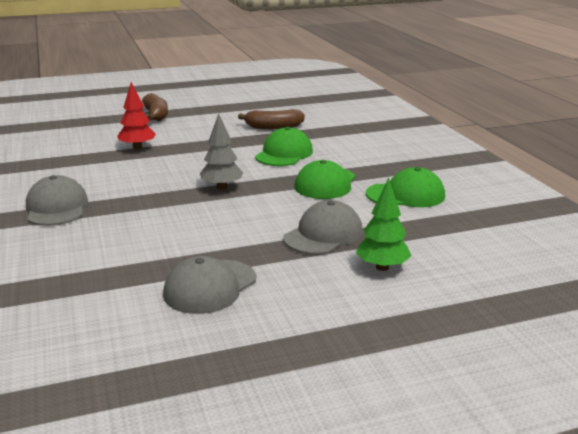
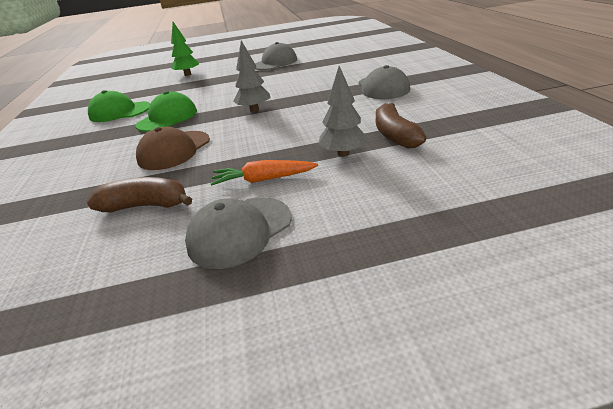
camera: 170 degrees left, 10 degrees up
red tree [117,82,156,150] -> grey tree [318,66,368,157]
brown banana [142,93,168,121] -> brown banana moved to [376,103,426,149]
green cap [255,127,313,166] -> brown cap [136,127,210,170]
grey cap [283,200,363,255] -> grey cap moved to [185,197,292,269]
none -> orange carrot [210,160,318,186]

